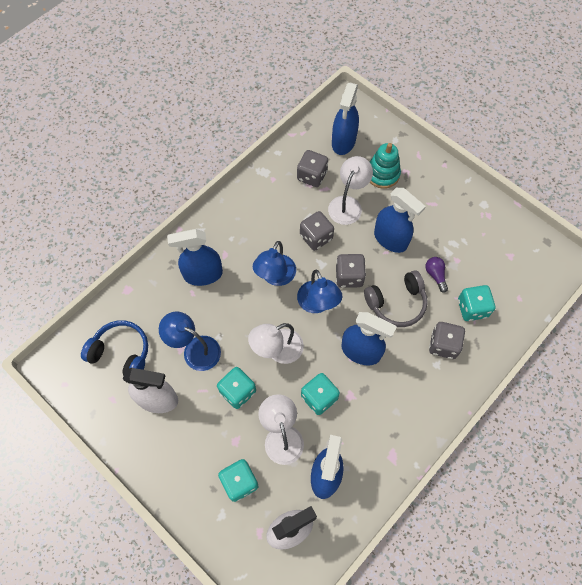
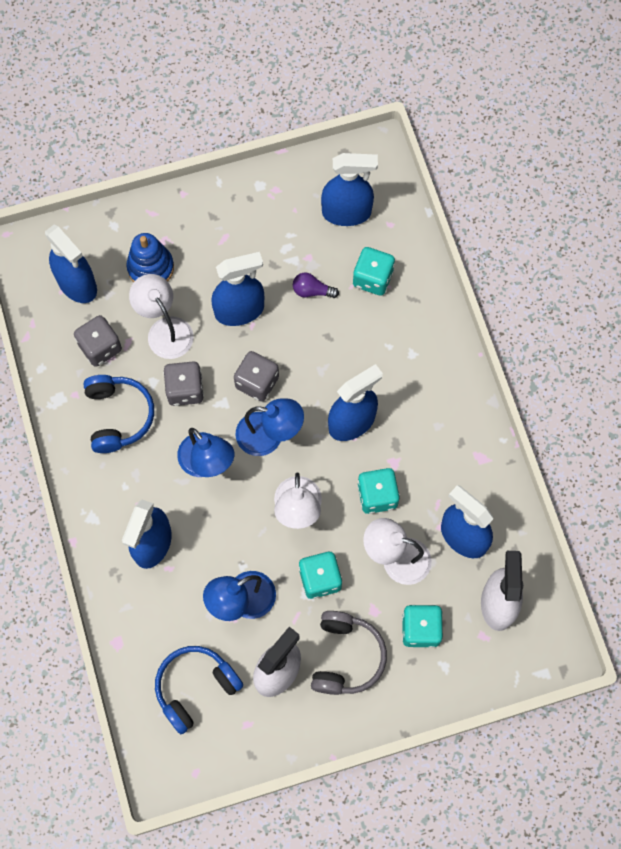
camera: 60 degrees left, 5 degrees up
grey headphones [364,270,428,327] -> grey headphones moved to [311,611,387,695]
turquoise stacking toy [370,143,401,189] -> blue stacking toy [126,233,174,282]
grey dice [429,322,465,359] -> none
none -> blue headphones [83,375,154,453]
none -> blue spray bottle [321,153,378,226]

